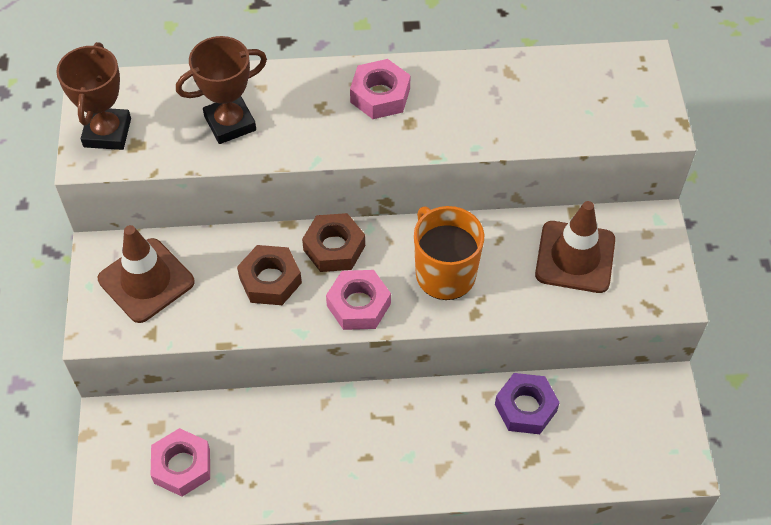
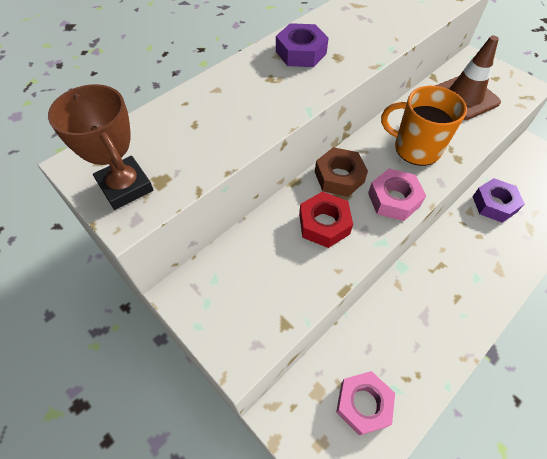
camera: 40 degrees left, 0 degrees up
brown traffic cone [98,225,195,323] -> none
brown trophy [176,36,267,144] -> none
brown nut [237,245,302,305] -> red nut [299,192,353,248]
pink nut [350,59,411,119] -> purple nut [276,23,329,67]

